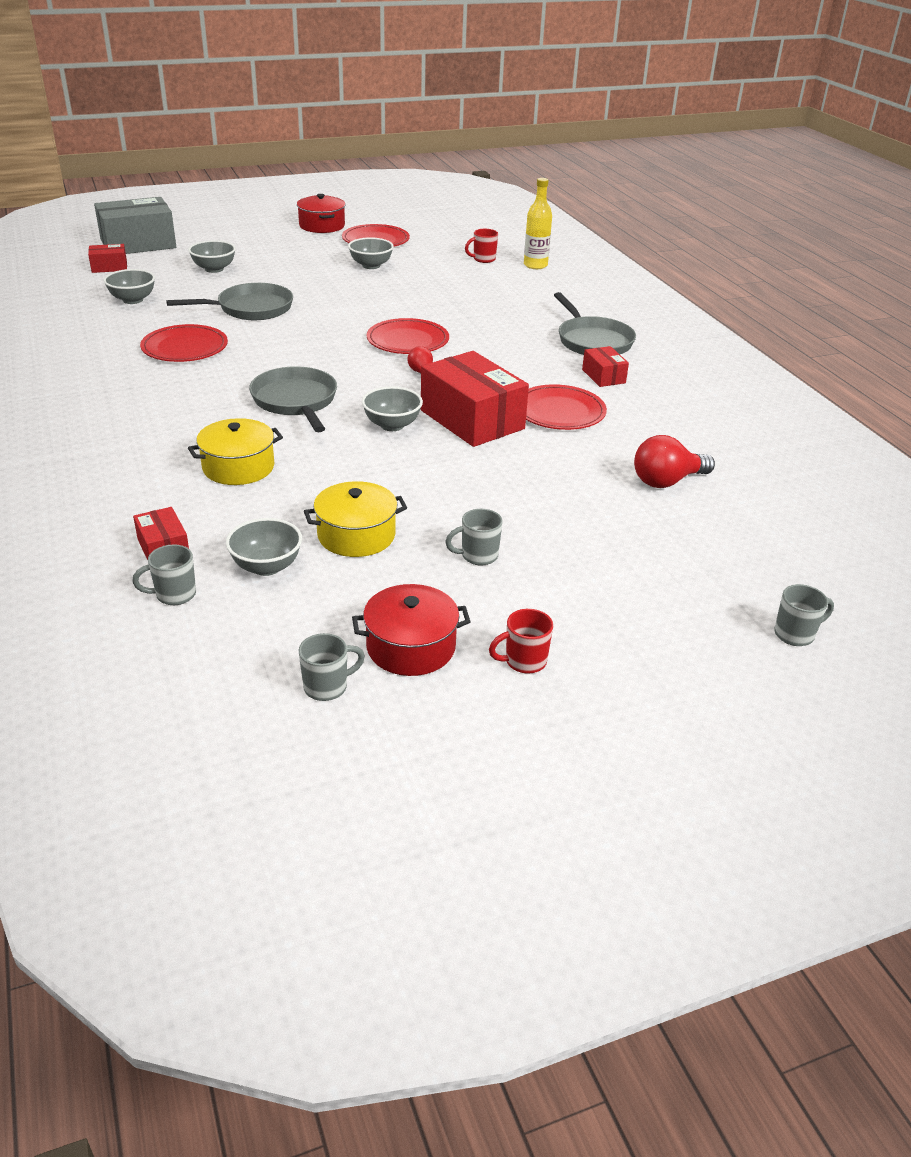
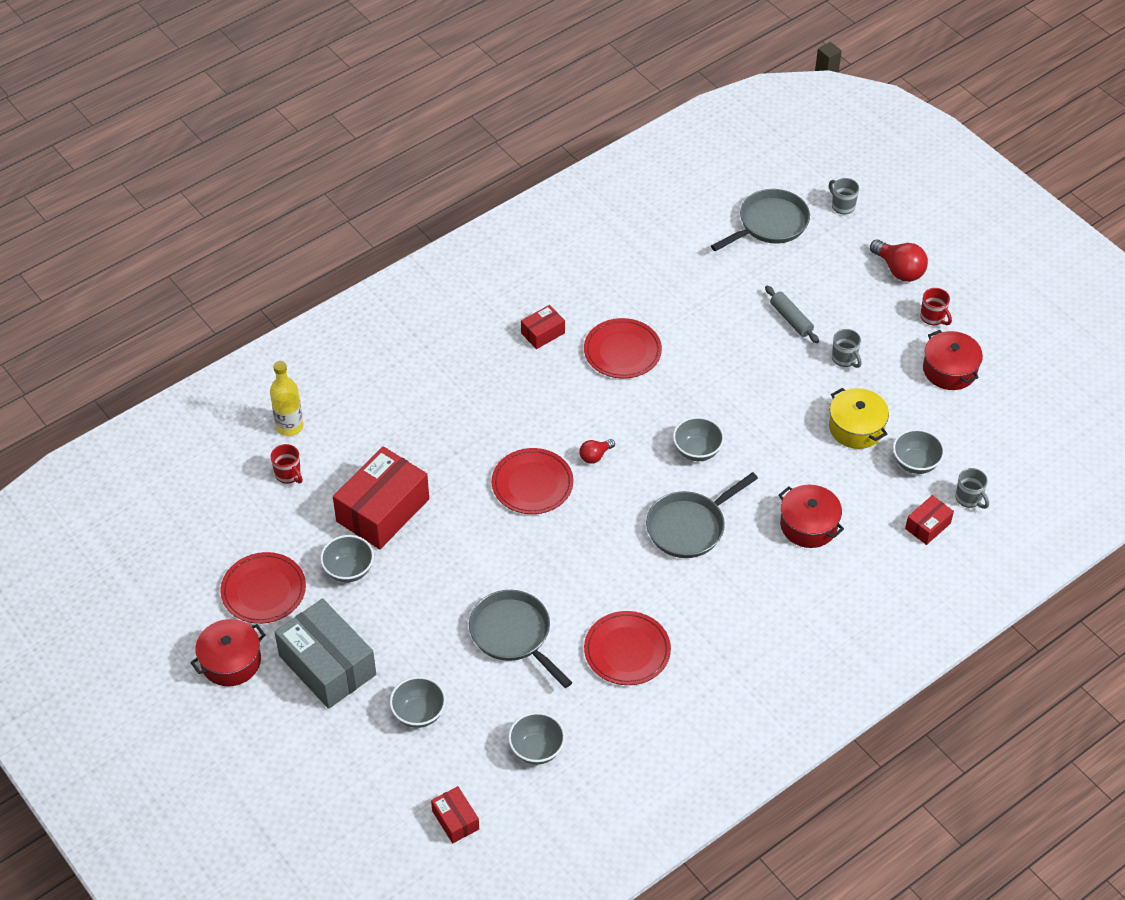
camera: 105 degrees left, 15 degrees up
grey box [94,197,176,254] -> grey box moved to [274,598,376,709]
yellow pot [188,418,283,485] -> red pot [778,485,844,548]
grey mug [299,633,365,701] -> none
red box [421,351,529,447] -> red box moved to [333,446,429,549]
grey pan [554,292,636,355] -> grey pan moved to [711,189,810,251]
red light bulb [634,435,715,488] -> red light bulb moved to [870,239,928,282]
none -> grey rolling pin [765,286,819,343]

